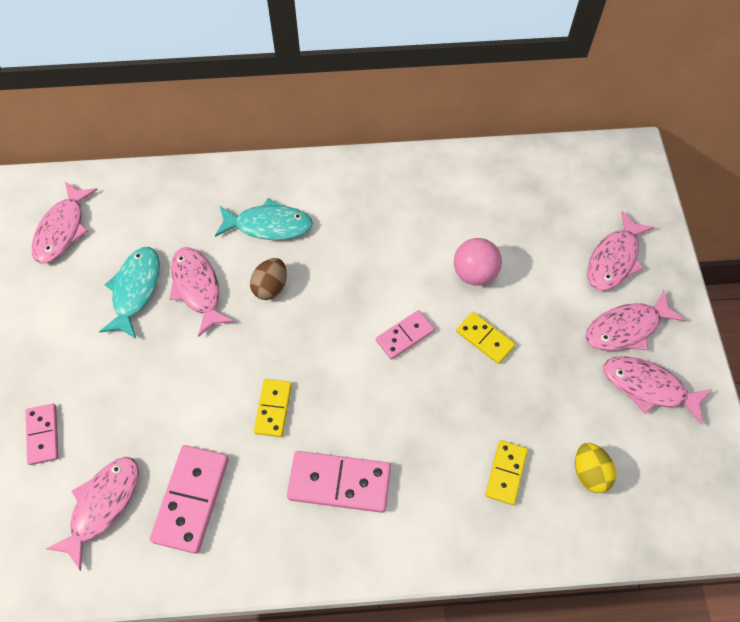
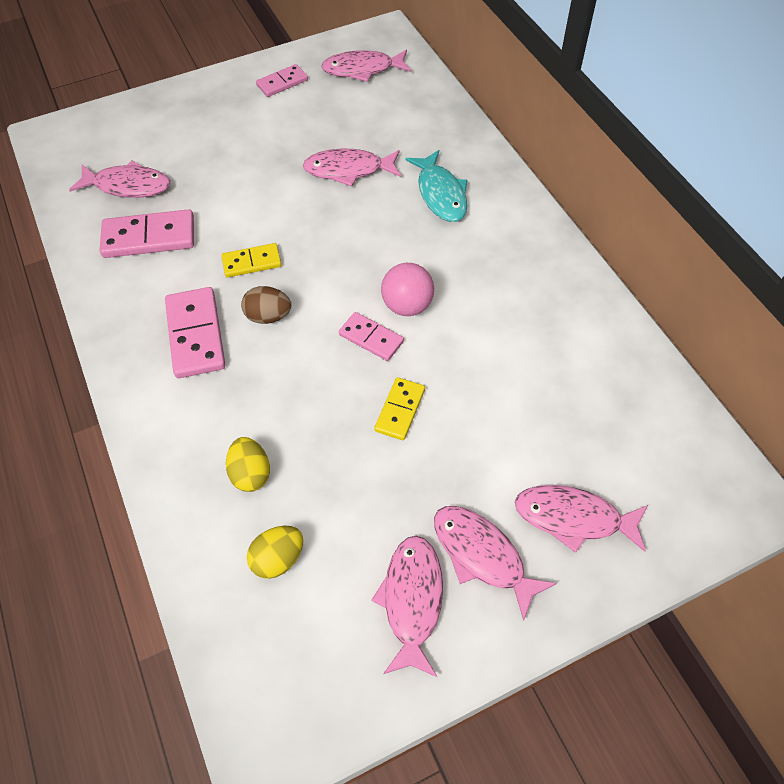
camera: 70 degrees right, 5 degrees down
pink domino [26,404,59,465] -> pink domino moved to [256,64,308,97]
turquoise fish [99,247,160,338] -> none
pink fish [169,247,234,337] -> pink fish turned 135 degrees counterclockwise [303,149,401,187]
brown egg [250,258,287,300] -> brown egg moved to [241,286,291,324]
pink ball [454,238,502,286] -> pink ball moved to [381,263,434,316]
yellow domino [485,440,528,505] -> yellow egg [226,437,270,492]

